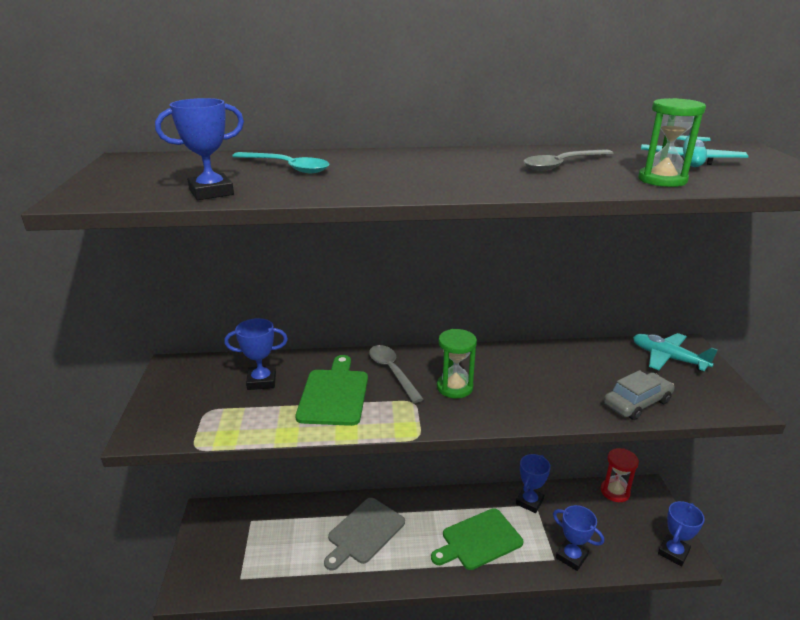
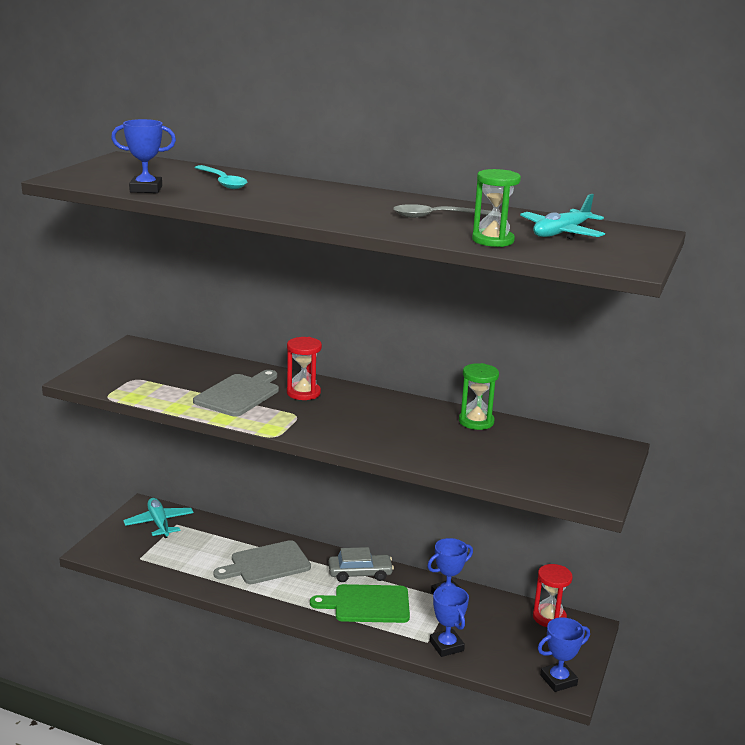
camera: 25 degrees right, 5 degrees down
blue trophy [224,318,288,390] -> none
green cutting board [295,355,368,426] -> grey cutting board [193,370,279,416]
grey spoon [369,345,424,403] -> red hourglass [287,337,322,400]
green hourglass [437,329,477,398] -> green hourglass moved to [459,363,499,430]
grey car [604,370,674,420] -> grey car moved to [328,547,394,582]
turquoise plane [633,333,718,371] -> turquoise plane moved to [123,498,194,538]

